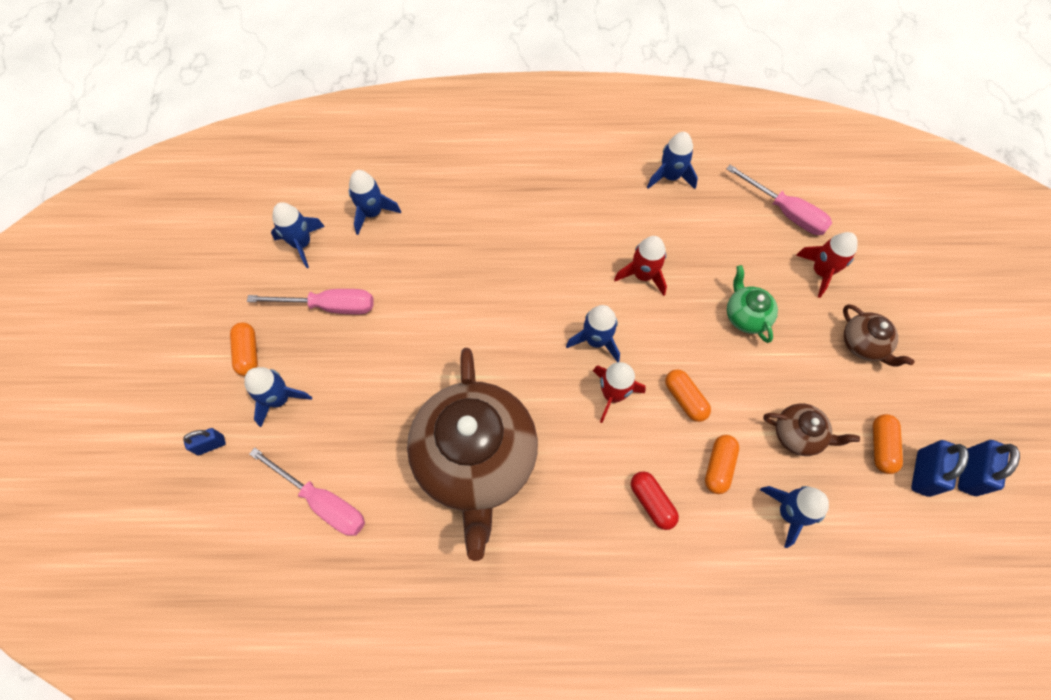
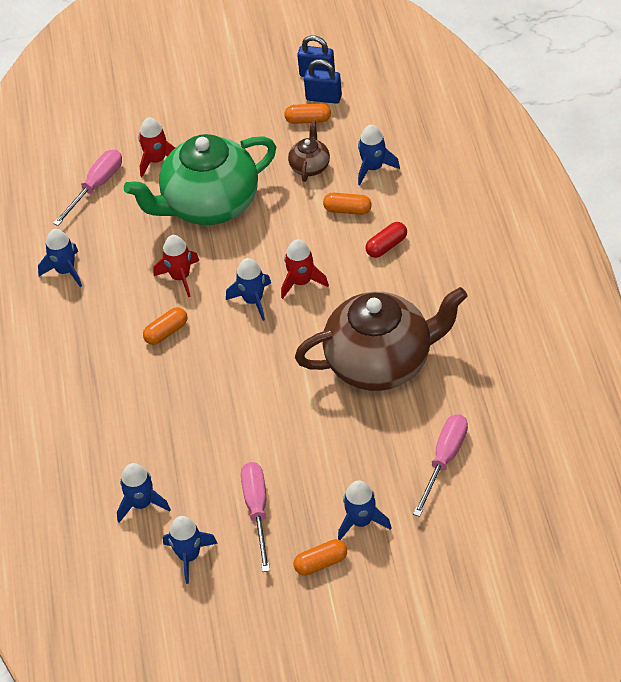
camera: 95 degrees left, 15 degrees down
blue padlock [183,428,226,455] -> none
orange capsule [665,369,711,422] -> orange capsule moved to [143,307,188,345]
green teapot [727,265,778,343] -> green teapot [124,134,276,225], size x2.33
brown teapot [843,304,915,366] -> none

